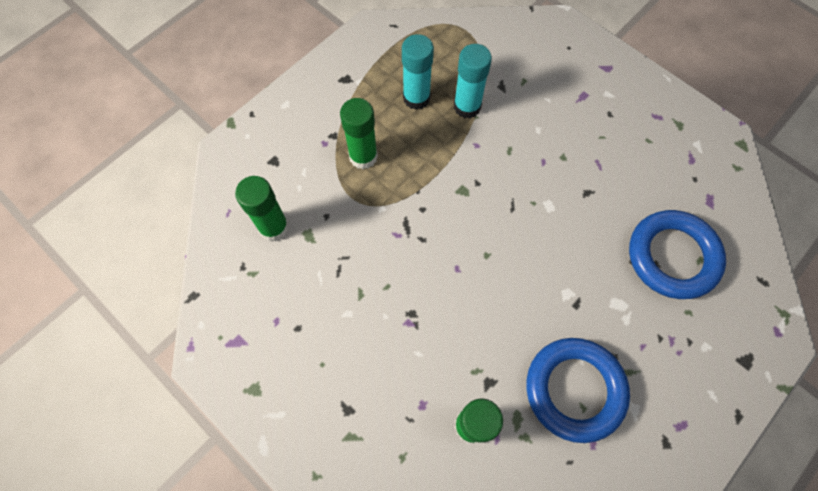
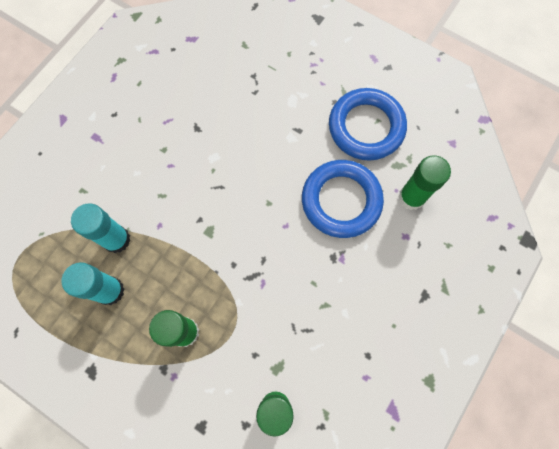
camera: 100 degrees left, 5 degrees up
blue ring [629,210,726,299] -> blue ring moved to [302,160,384,238]

